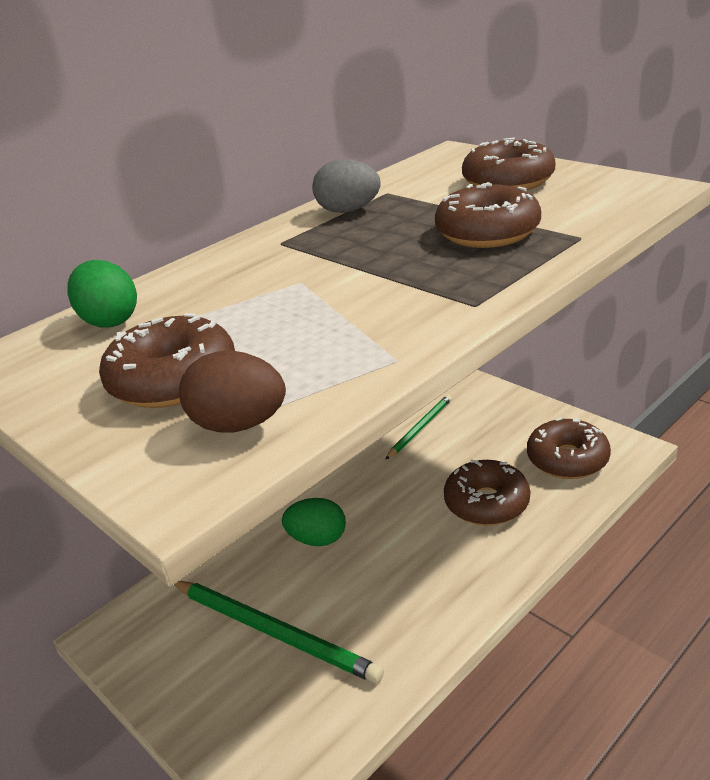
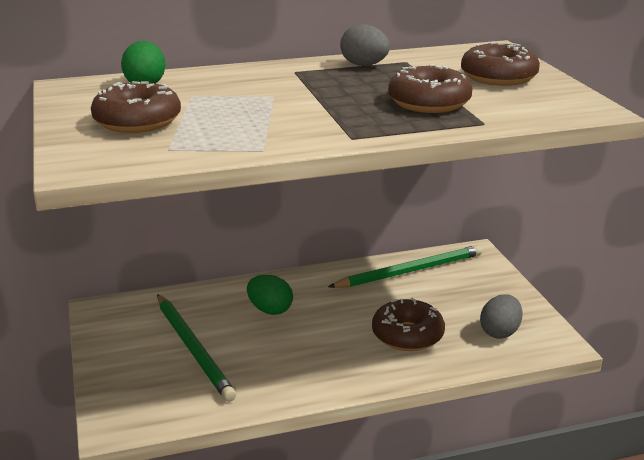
camera: 25 degrees right, 5 degrees down
brown egg [179,350,286,433] -> none
green pencil [385,395,452,460] -> green pencil [328,245,482,288], size x1.69
brown donut [527,417,611,479] -> grey egg [480,294,522,339]

